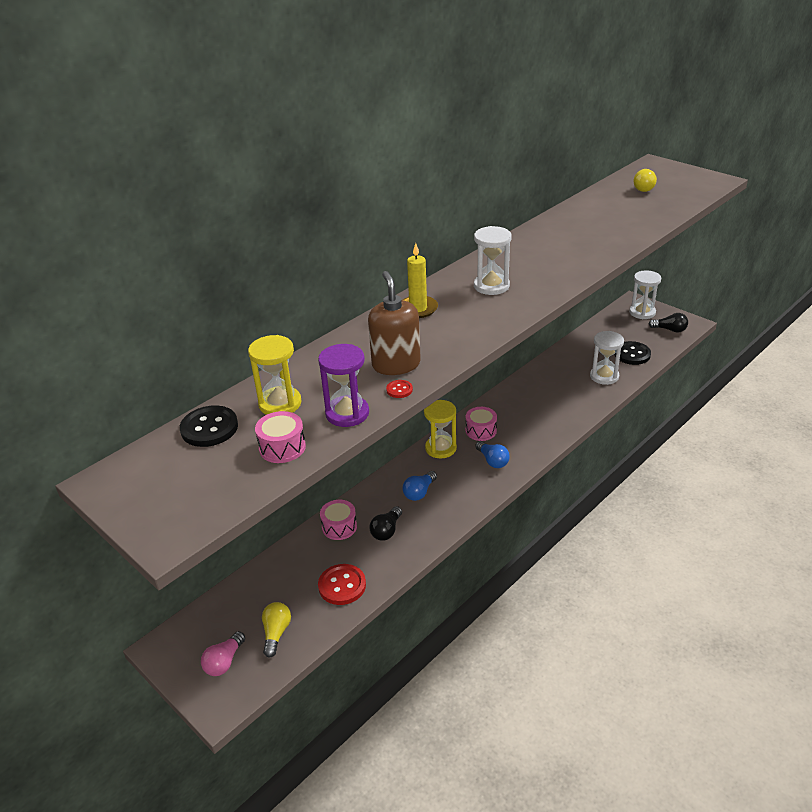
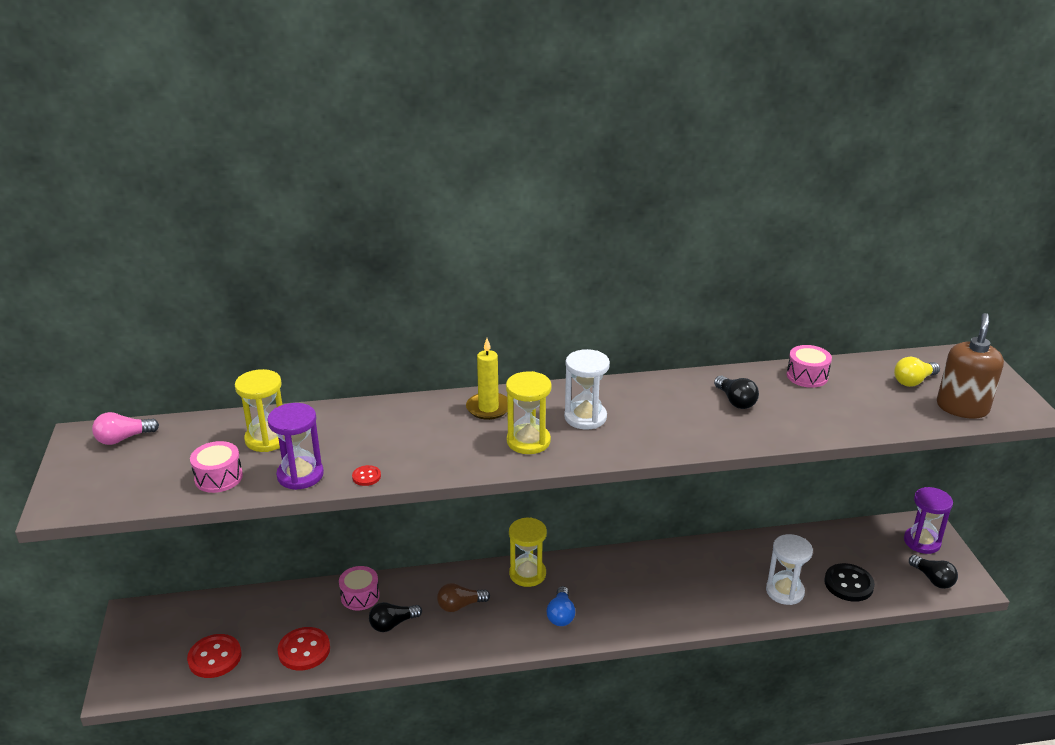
camera: 35 degrees right, 5 degrees down
black button [180,405,238,447] -> none
pink light bulb [201,631,245,676] -> pink light bulb moved to [92,412,159,445]
yellow light bulb [262,602,291,657] -> red button [187,634,241,678]
brown soap dispenser [368,271,421,375] -> brown soap dispenser moved to [937,313,1004,419]
blue light bulb [403,471,437,501] -> brown light bulb [437,583,490,612]
pink drum [466,407,497,441] -> pink drum moved to [787,345,832,388]
white hourglass [629,271,661,319] -> purple hourglass [904,487,953,554]
none -> yellow hourglass [506,371,551,454]
none -> black light bulb [714,376,759,409]

